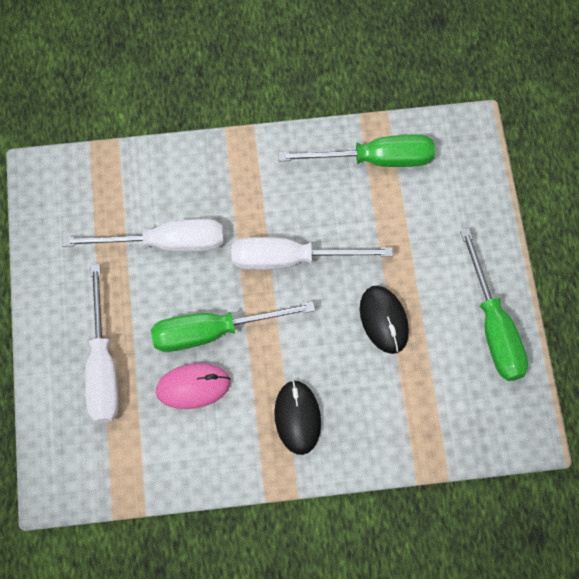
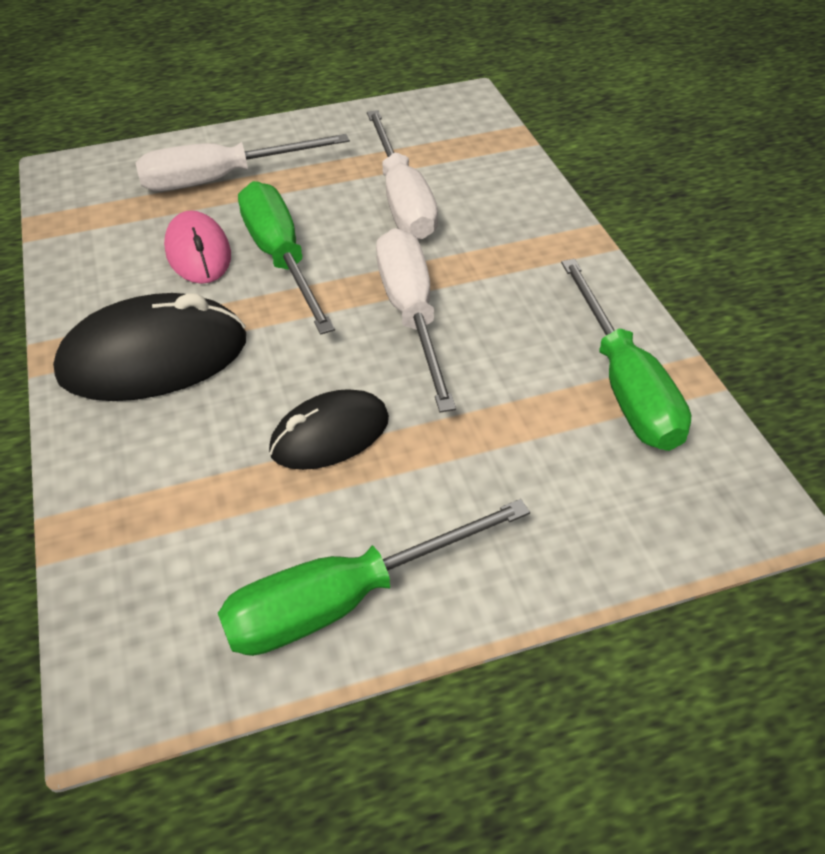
camera: 80 degrees right, 20 degrees down
black mouse [274,380,321,455] -> black mouse [53,293,246,401], size x1.61

